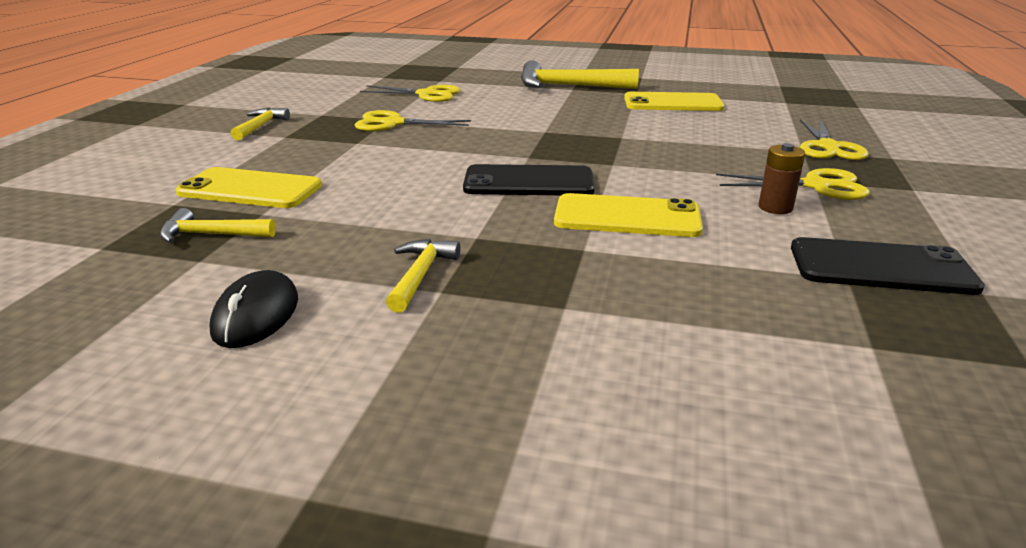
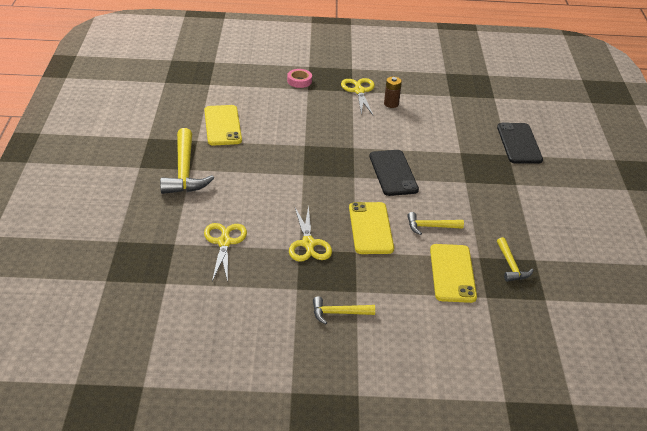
camera: 105 degrees left, 10 degrees up
black mouse [210,270,298,348] -> none
yellow hammer [386,239,461,313] -> yellow hammer moved to [407,212,464,235]
yellow phone [554,193,703,237] -> yellow phone moved to [349,202,394,254]
black phone [791,237,985,295] -> black phone moved to [497,123,543,164]
yellow scissors [800,119,869,160] -> pink tape [287,69,312,88]

